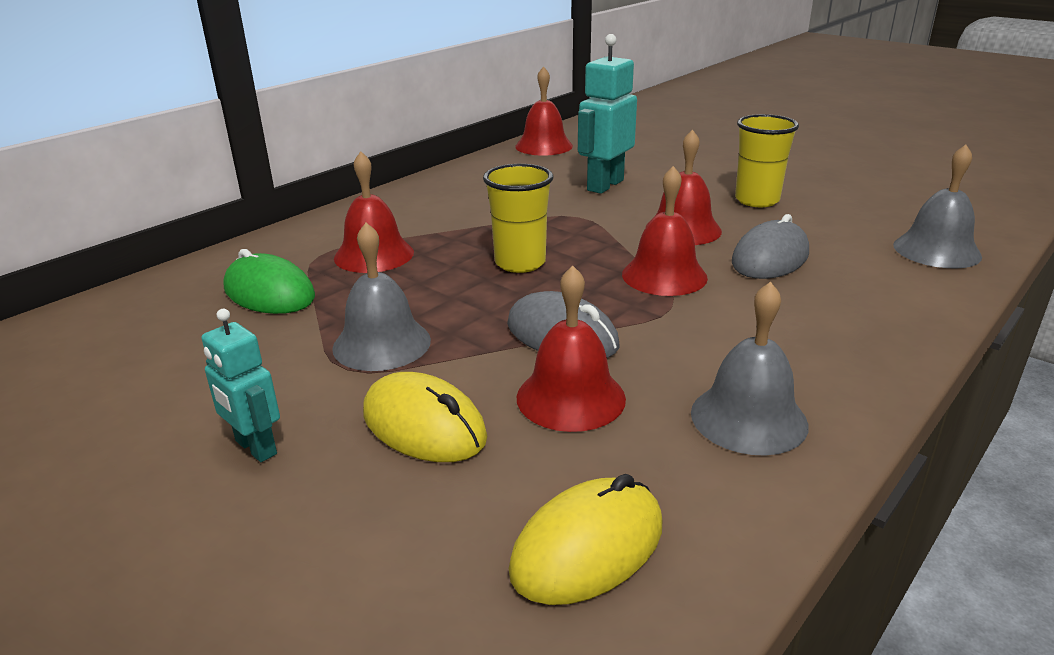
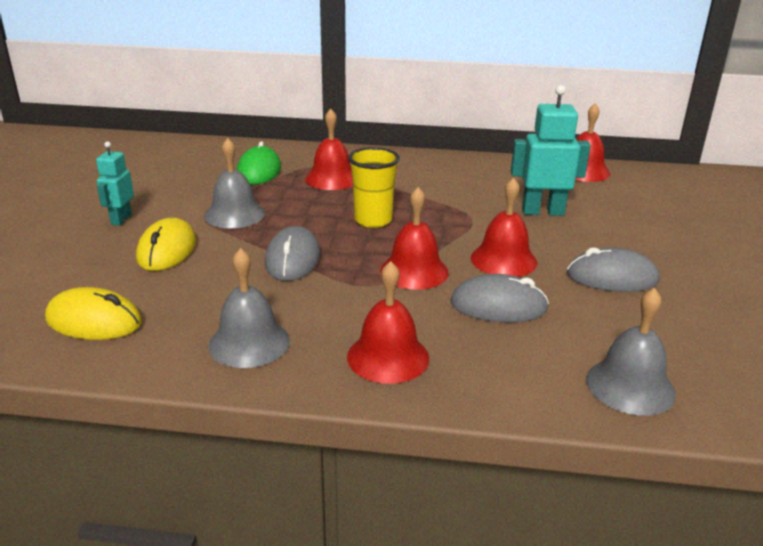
camera: 55 degrees right, 0 degrees up
red bell [517,266,626,432] -> red bell moved to [347,261,429,384]
yellow cup [735,114,799,207] -> grey mouse [567,247,659,292]

